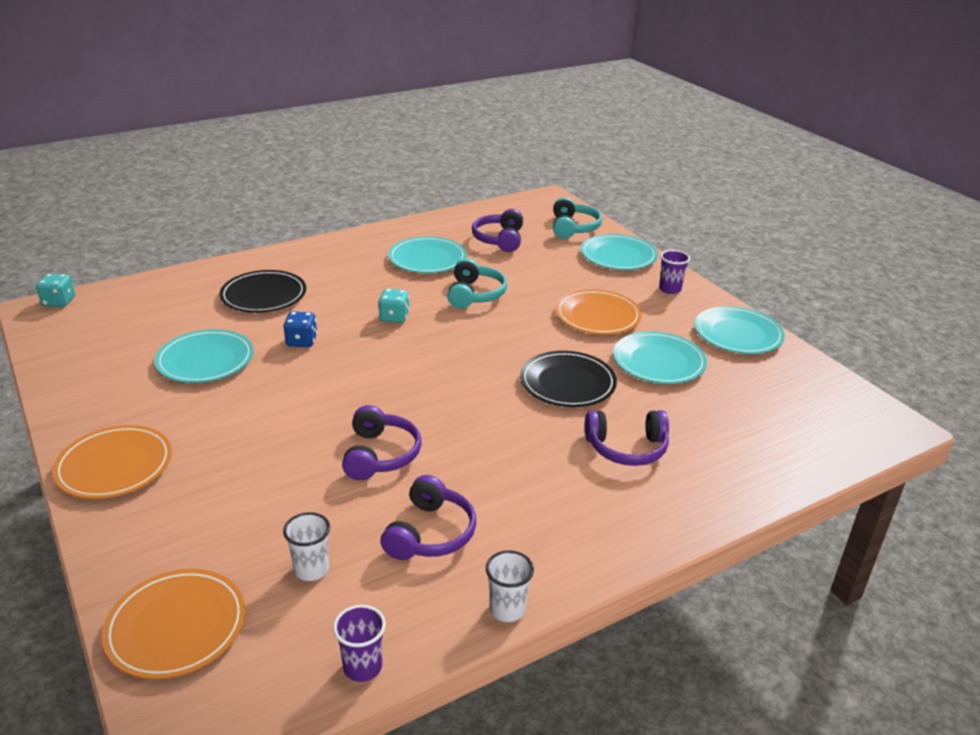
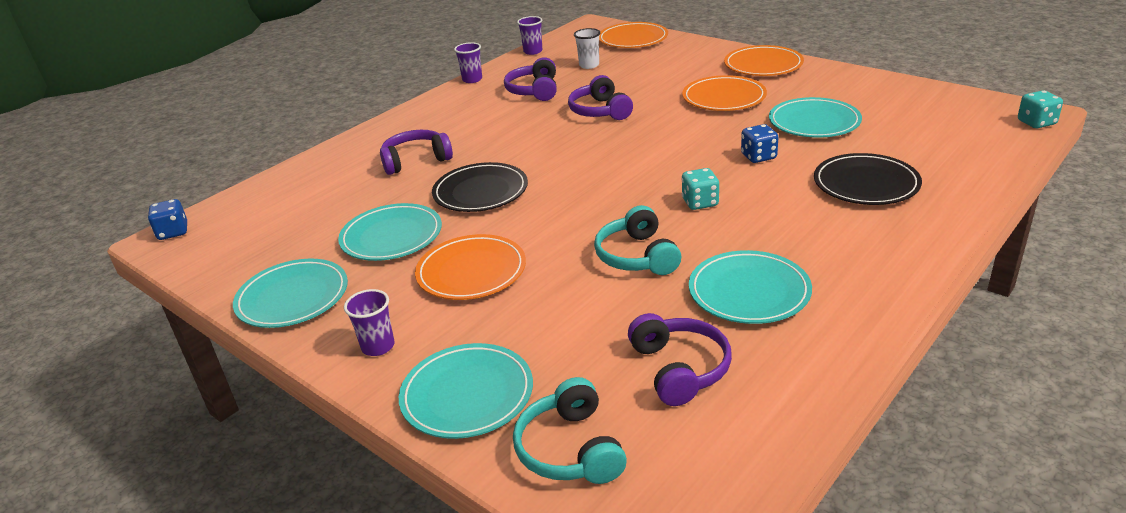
camera: 165 degrees right, 0 degrees up
white cup [486,550,534,622] -> purple cup [454,42,482,83]
none -> blue dice [148,199,187,240]
none -> orange plate [682,75,767,111]

